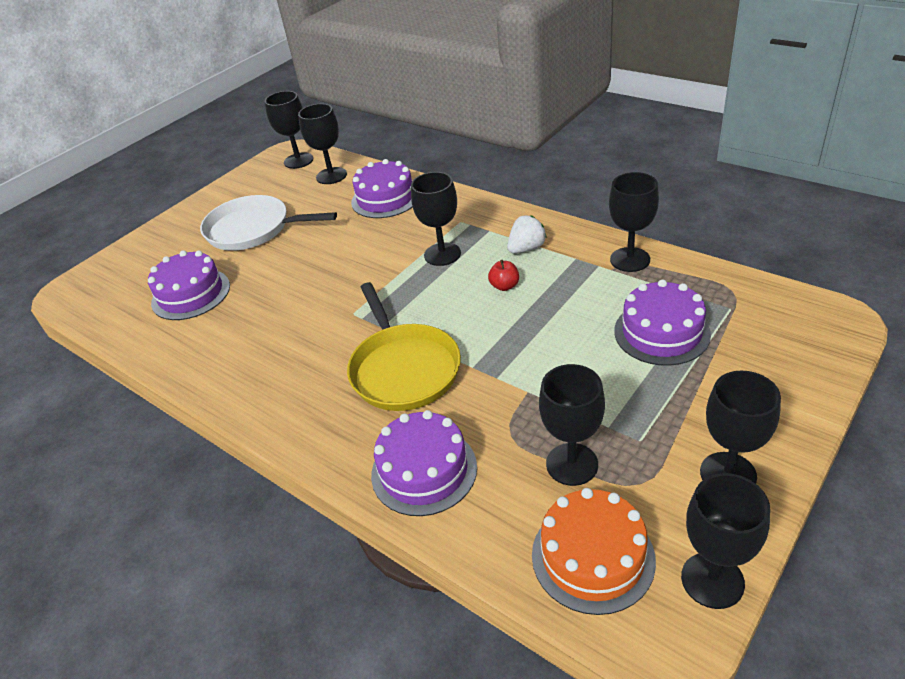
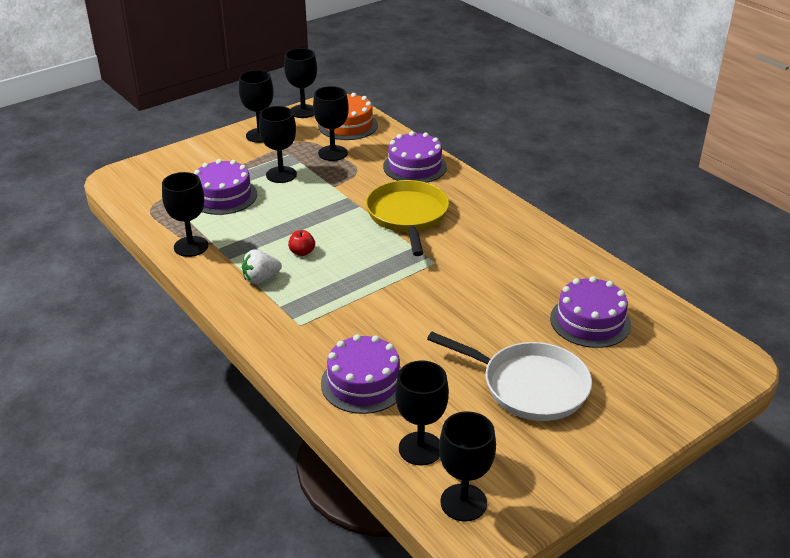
camera: 170 degrees left, 5 degrees down
black goblet [411,172,461,266] -> black goblet moved to [259,106,297,183]

